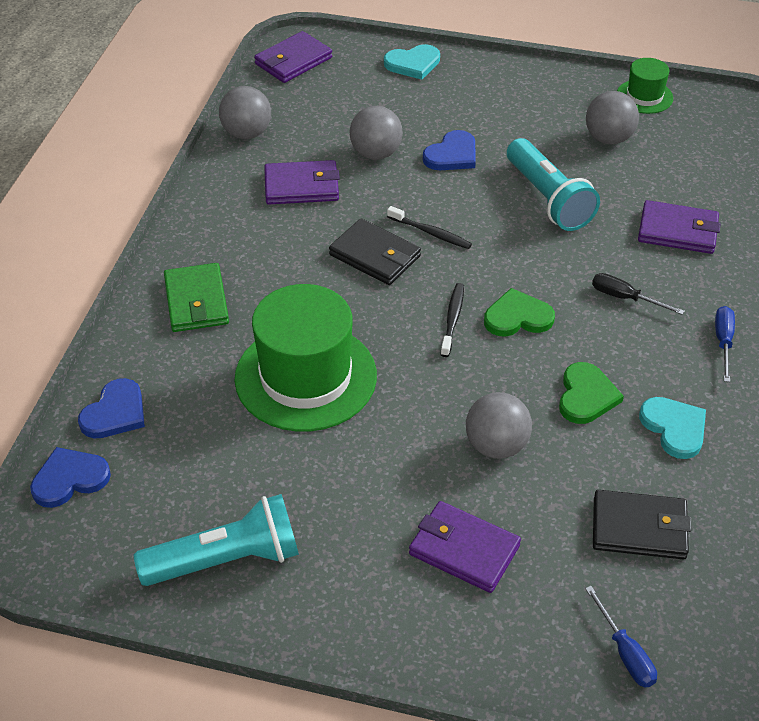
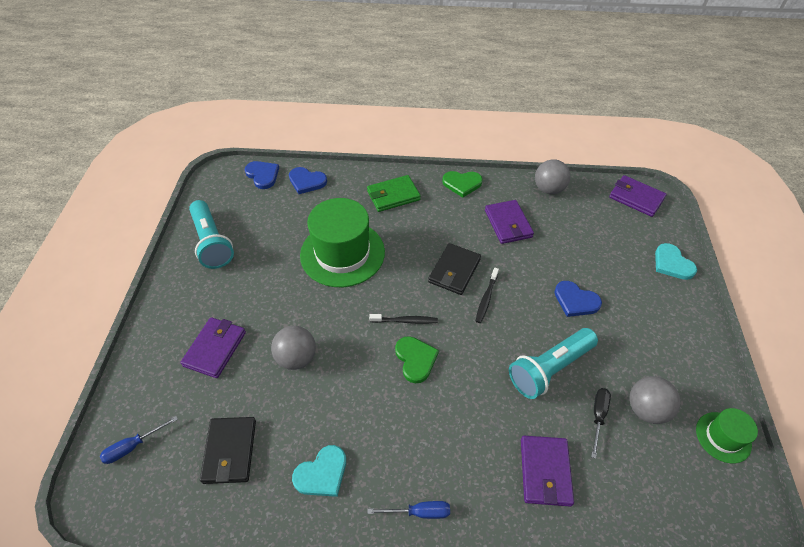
camera: 80 degrees right, 5 degrees up
grey ball [350,106,403,160] -> none
green heart [559,362,624,424] -> green heart moved to [442,171,483,198]
black screwdriver [592,273,685,315] -> black screwdriver moved to [591,388,611,459]

